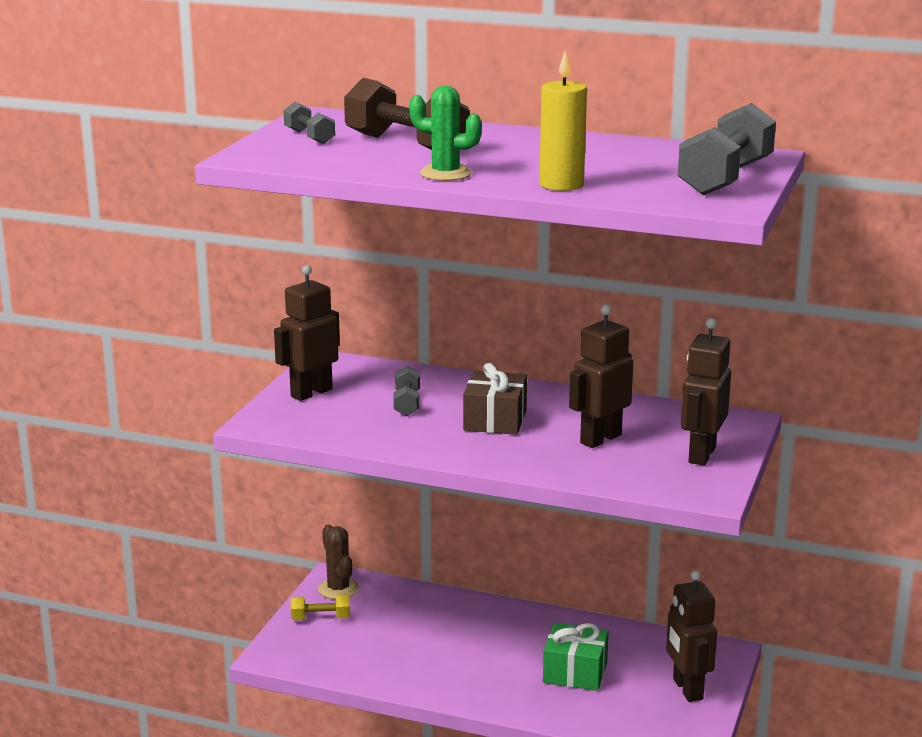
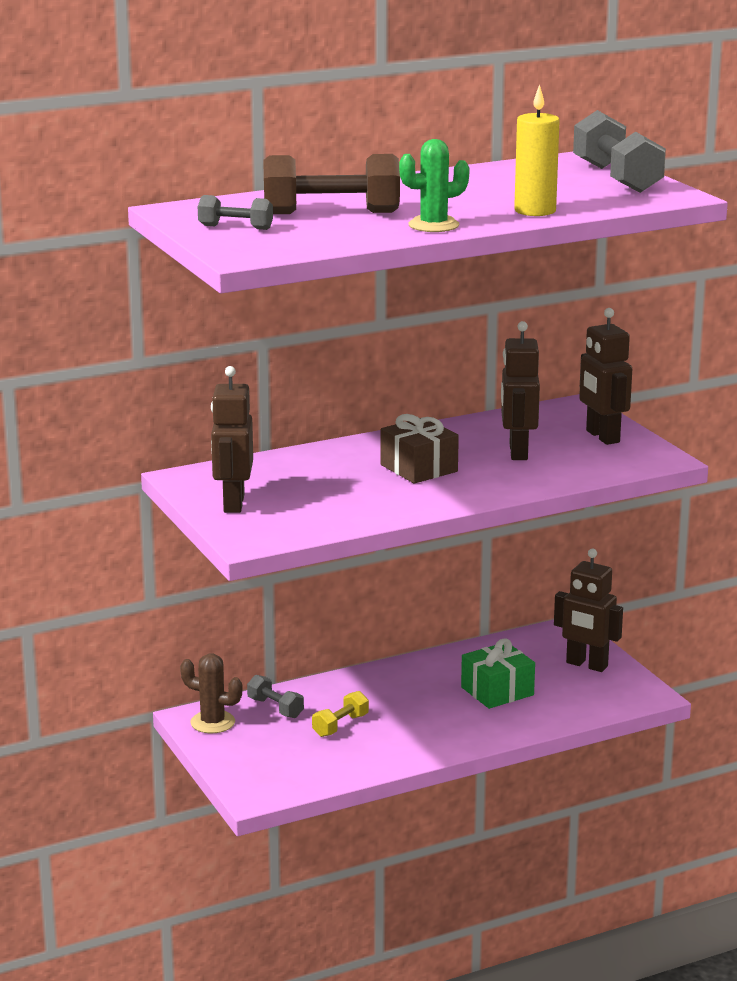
camera: 45 degrees left, 0 degrees up
yellow dumbbell [291,595,350,620] -> yellow dumbbell moved to [312,691,369,737]
grey dumbbell [393,366,420,416] -> grey dumbbell moved to [247,675,304,718]

